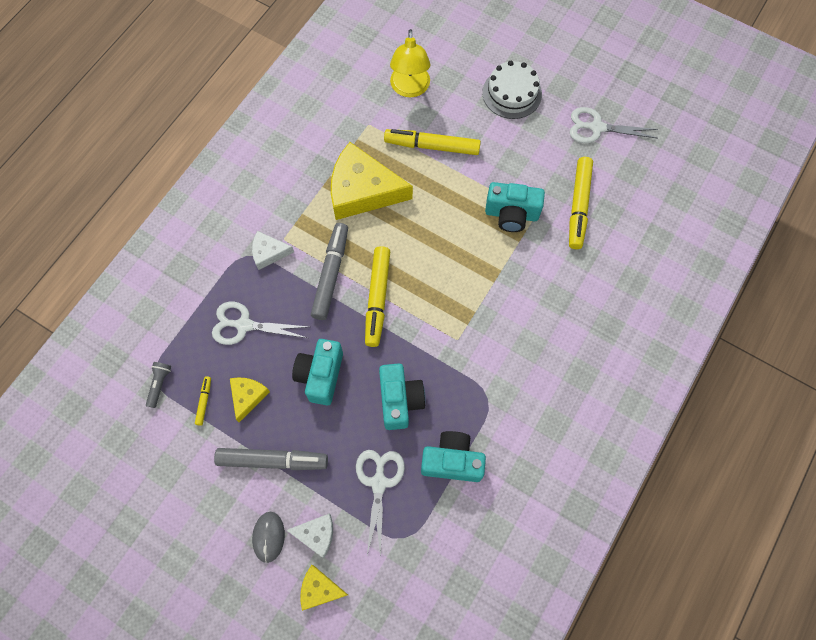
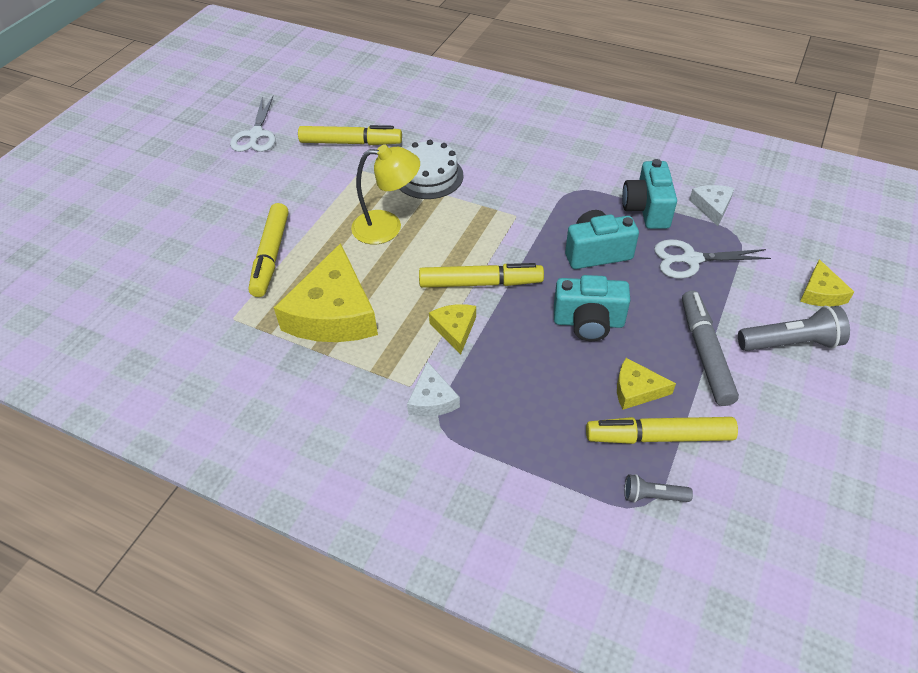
camera: 95 degrees left, 20 degrees down
yellow marker [195,376,211,426] -> yellow marker [586,417,738,444], size x2.20
white scissors [212,302,308,345] -> none
grey mouse [252,512,285,563] -> grey flashlight [738,306,850,351]
white cheese [286,514,333,558] -> white cheese moved to [689,185,735,226]
grey marker [311,223,348,320] -> yellow cheese [429,304,476,355]
yellow lamp [390,29,430,97] -> yellow lamp moved to [351,145,420,244]
white cake [482,61,542,119] -> white cake moved to [400,140,464,199]
turquoise camera [485,182,545,232] -> none

